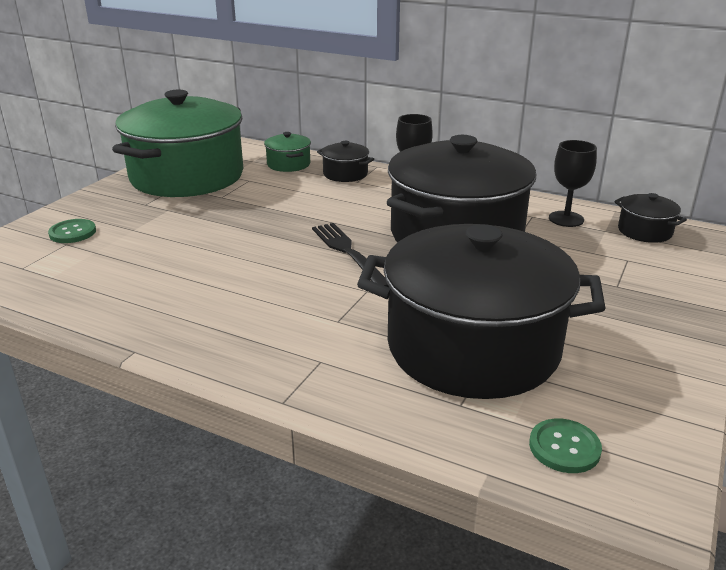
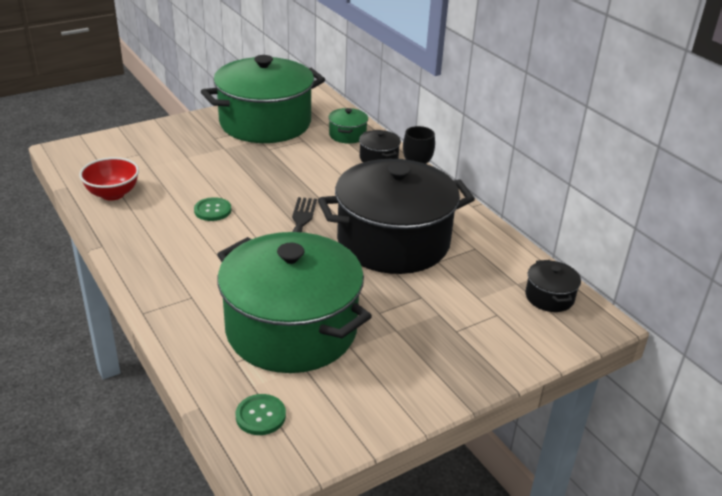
camera: 30 degrees right, 5 degrees up
green button [48,219,96,243] -> green button moved to [194,197,231,221]
black pot [357,224,605,399] -> green pot [217,232,372,373]
black goblet [549,140,597,227] -> none
none -> red bowl [79,157,139,201]

